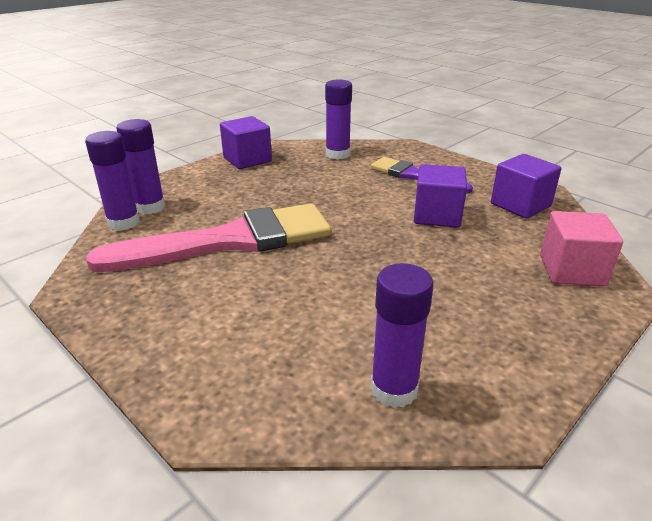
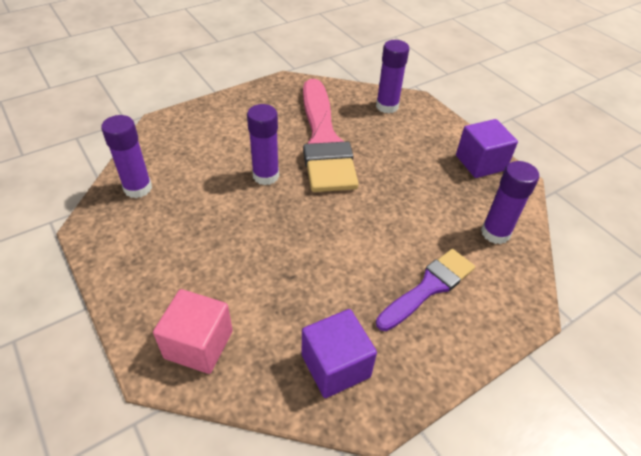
camera: 100 degrees right, 15 degrees up
purple glue stick [85,131,140,231] -> purple glue stick moved to [247,104,279,185]
purple cube [414,164,467,228] -> none

